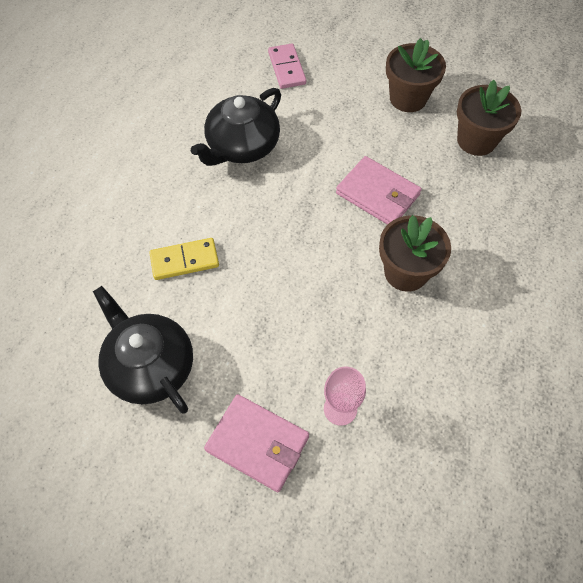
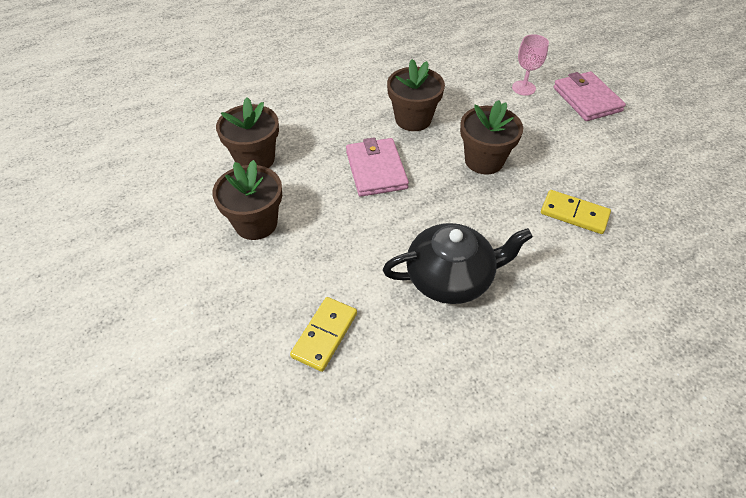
camera: 140 degrees left, 10 degrees down
black teapot [93,286,193,414] -> none
pink domino [268,44,306,89] -> yellow domino [290,297,357,372]
none -> brown flower pot [460,100,523,174]

